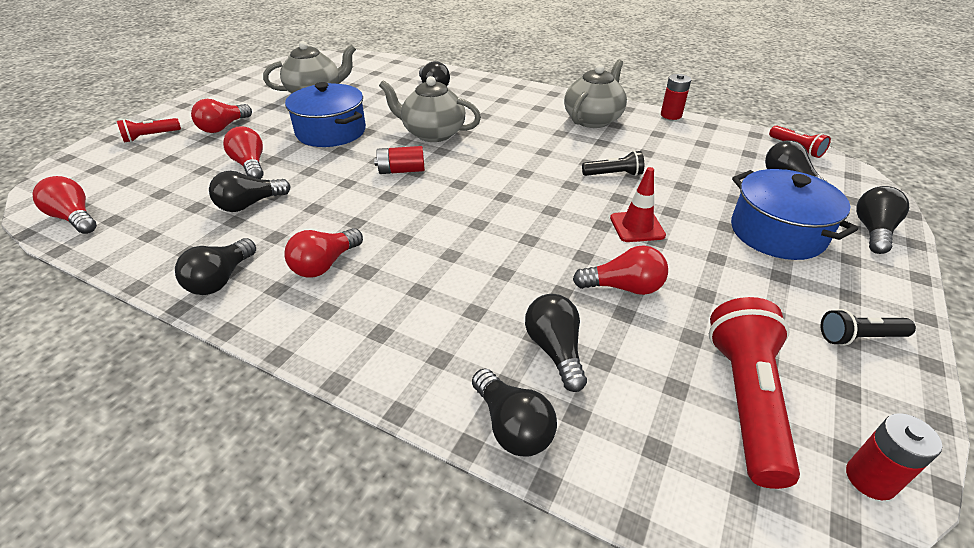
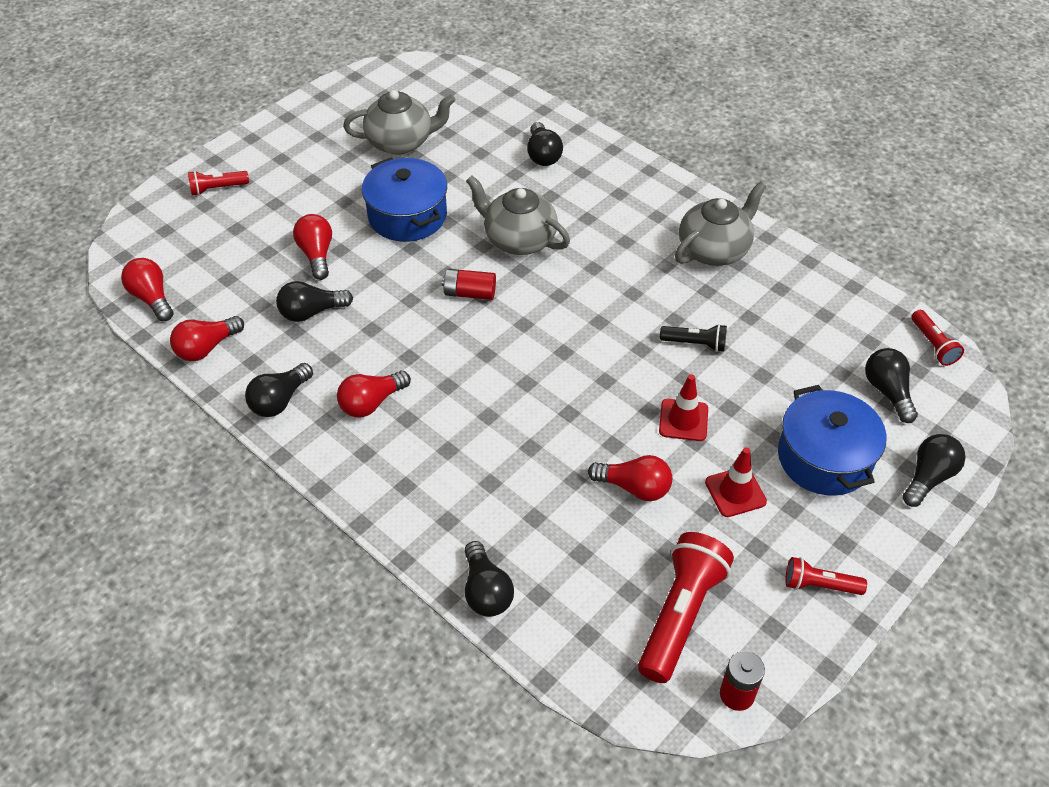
camera: 15 degrees right, 10 degrees up
red light bulb [191,99,252,133] -> red light bulb moved to [170,316,244,361]
black light bulb [525,294,587,392] -> none
red battery [661,74,691,120] -> none
black flashlight [821,309,916,346] -> red flashlight [785,557,867,595]
none -> red traffic cone [705,448,767,517]

